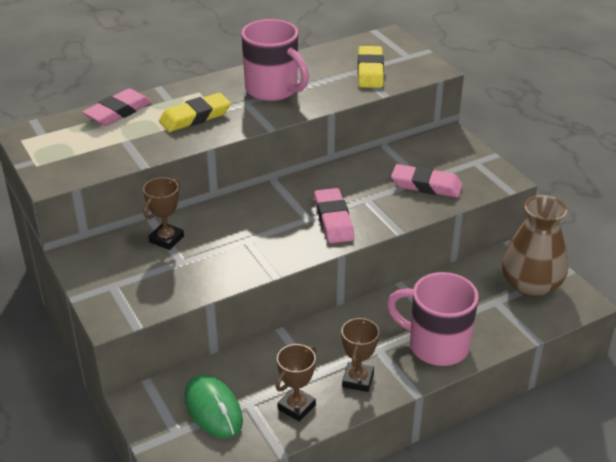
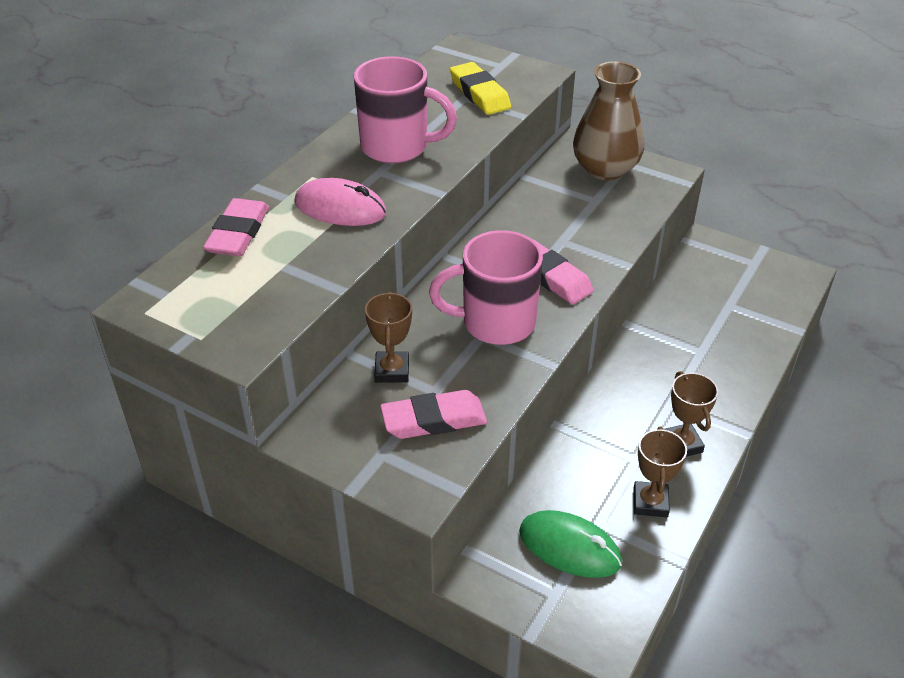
camera: 30 degrees left, 5 degrees up
yellow eraser [159,93,231,132] -> pink mouse [294,178,387,226]
pink mug [387,272,479,366] -> pink mug moved to [429,230,543,345]
pink eraser [391,164,462,198] -> pink eraser moved to [380,390,487,439]
brown vase [502,195,568,297] -> brown vase moved to [573,61,644,180]

